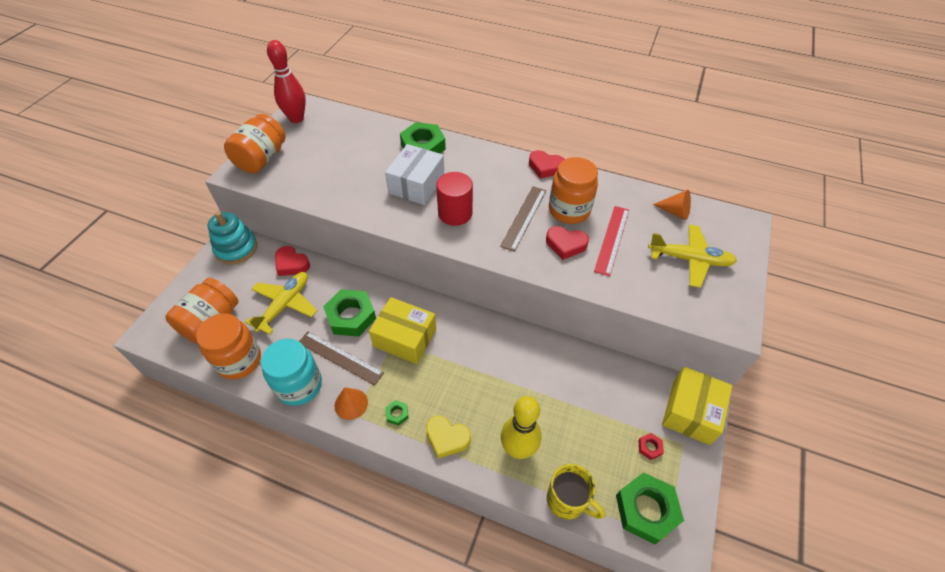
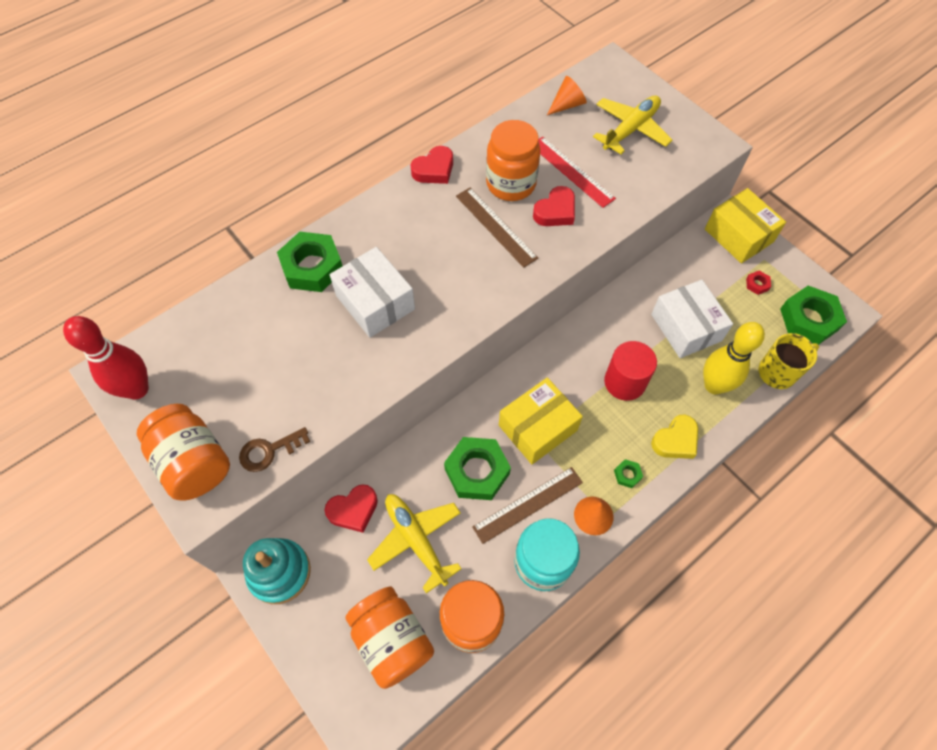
camera: 60 degrees left, 10 degrees up
red cylinder [436,172,473,226] -> red cylinder moved to [604,341,657,401]
none -> brown key [239,427,310,472]
none -> white box [651,280,733,358]

